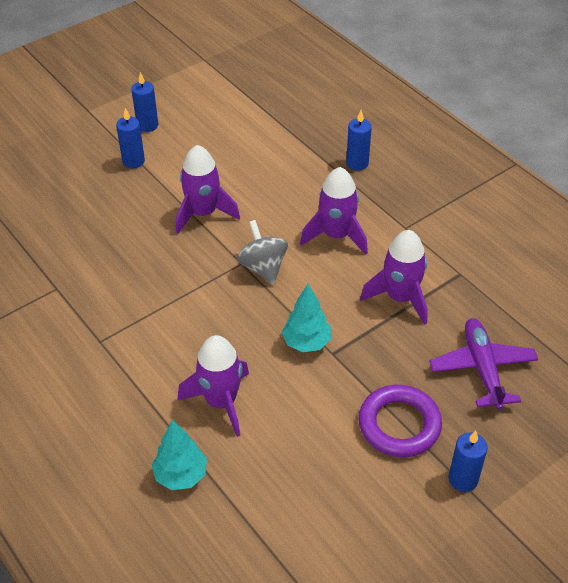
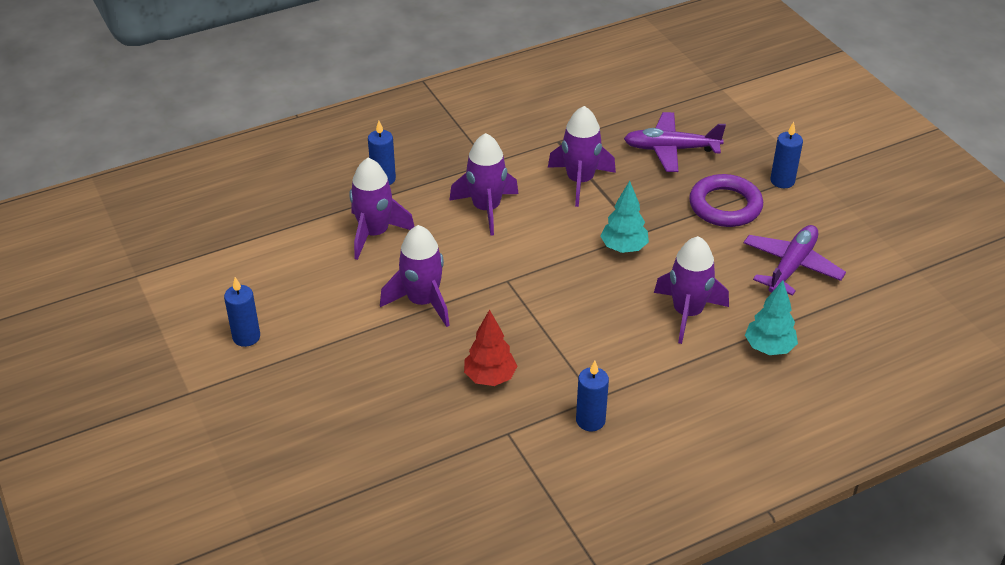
camera: 80 degrees left, 5 degrees down
blue candle [116,108,145,168] -> blue candle moved to [576,361,609,431]
grey spinning top [237,220,288,285] -> none
none -> purple rocket [349,158,415,260]
none -> red tree [464,310,517,386]
none -> purple plane [744,225,846,296]

